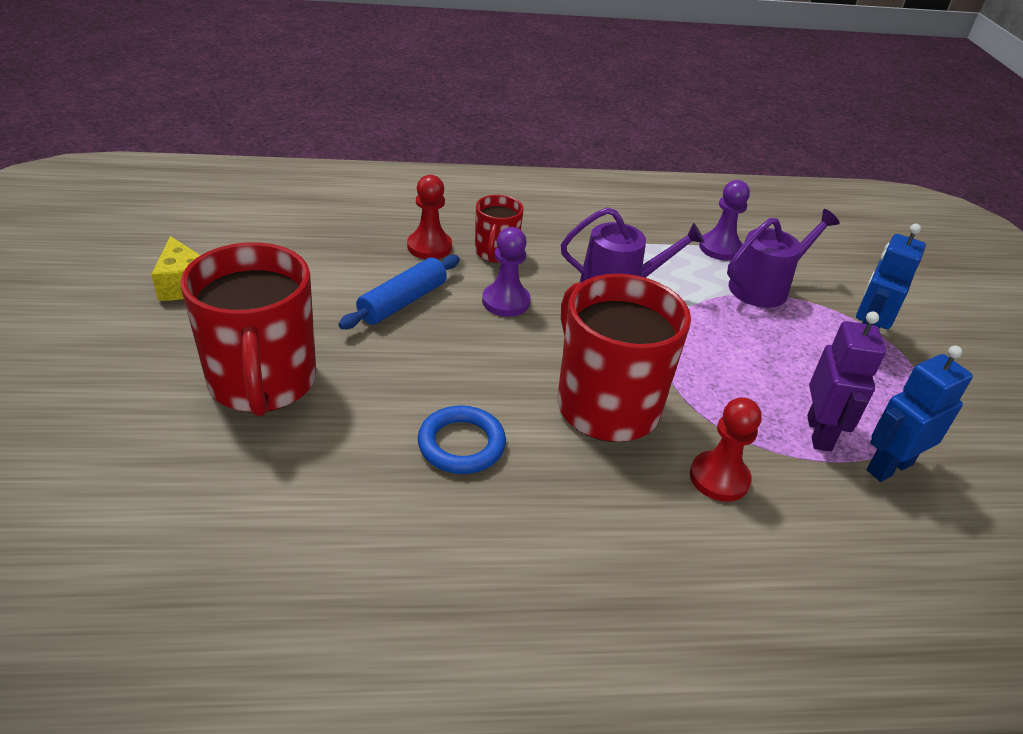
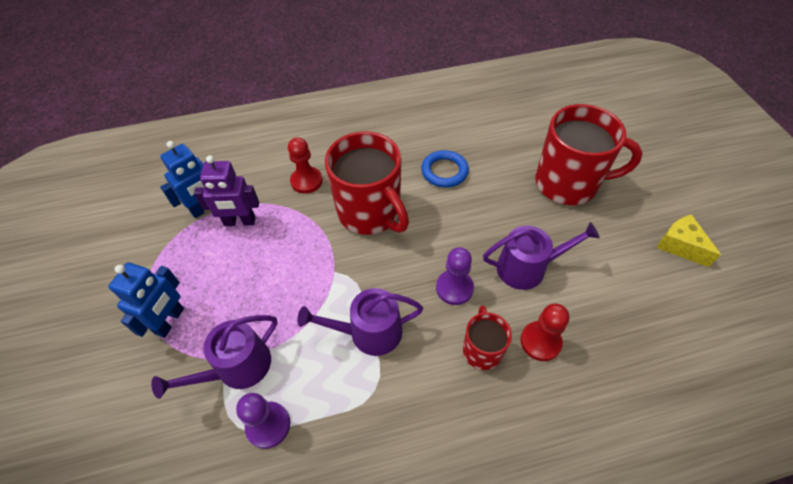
camera: 175 degrees right, 15 degrees up
red mug [180,242,316,416] -> red mug turned 120 degrees clockwise [535,104,643,205]
blue rolling pin [338,255,460,329] -> purple watering can [483,222,600,290]
purple robot [807,311,886,452] -> purple robot turned 90 degrees counterclockwise [194,155,259,226]

